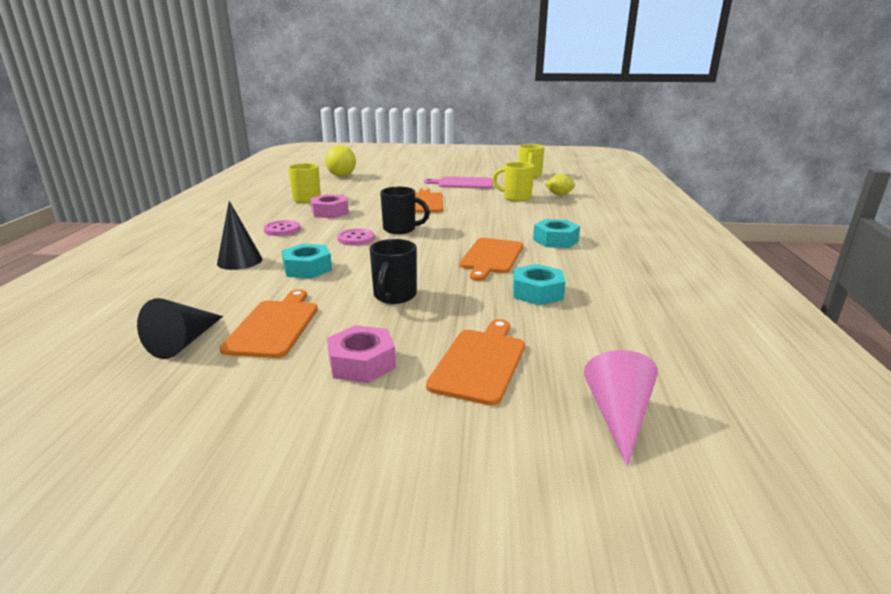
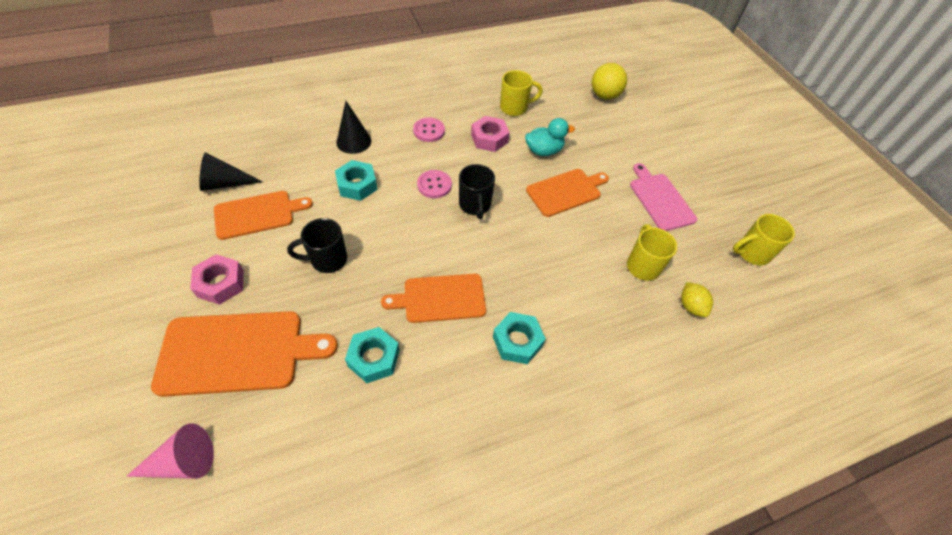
camera: 60 degrees right, 30 degrees up
orange cutting board [426,319,525,406] -> orange cutting board [151,311,338,397], size x1.52
none -> turquoise duck [525,118,575,156]

